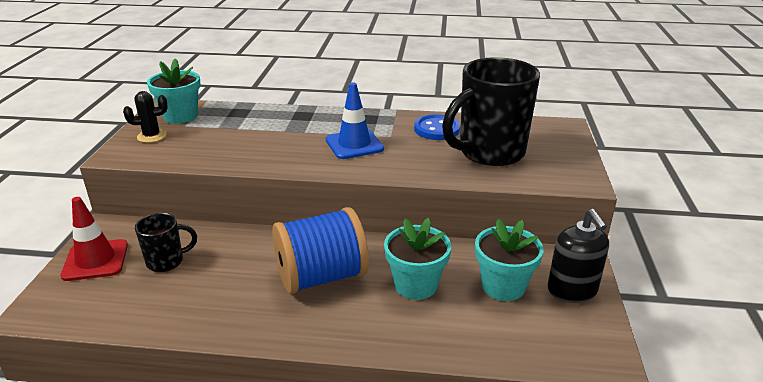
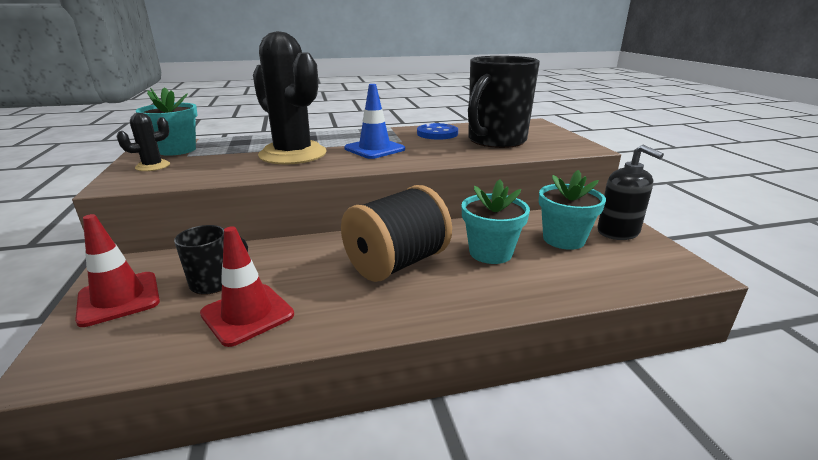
camera: 20 degrees left, 5 degrees down
blue spool [272,207,369,294] -> black spool [341,185,452,282]
none -> red traffic cone [200,226,294,347]
none -> black cactus [253,31,327,165]

